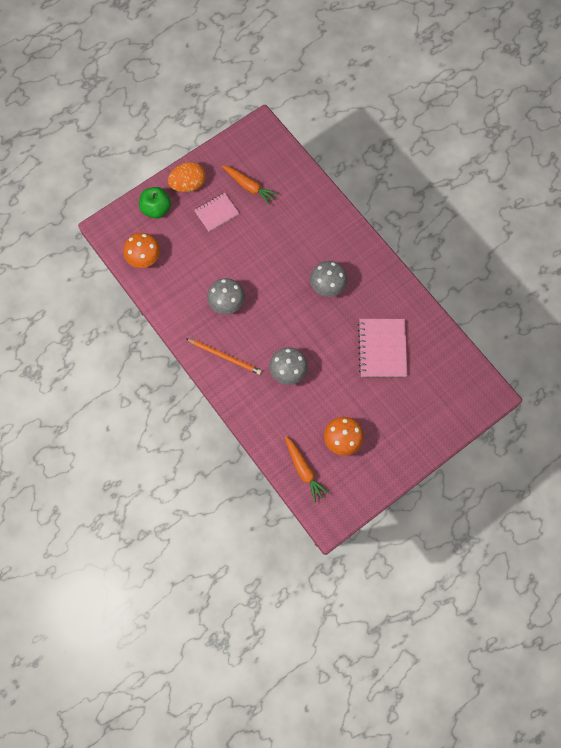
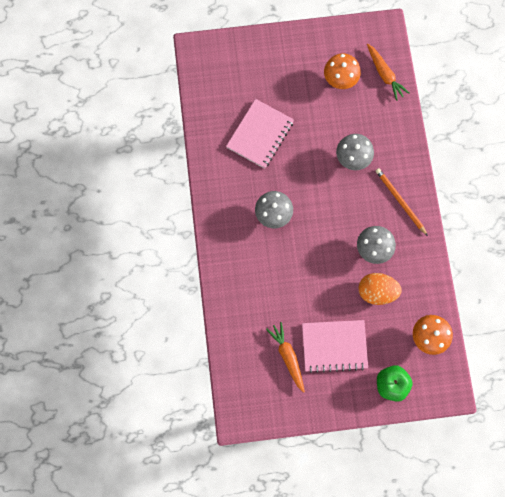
camera: 150 degrees left, 5 degrees up
orange egg [168,162,206,192] -> orange egg moved to [358,273,402,305]
pink notebook [194,193,239,232] -> pink notebook [302,320,368,373], size x1.58
orange carrot [285,436,330,503] -> orange carrot turned 150 degrees clockwise [367,44,409,101]

